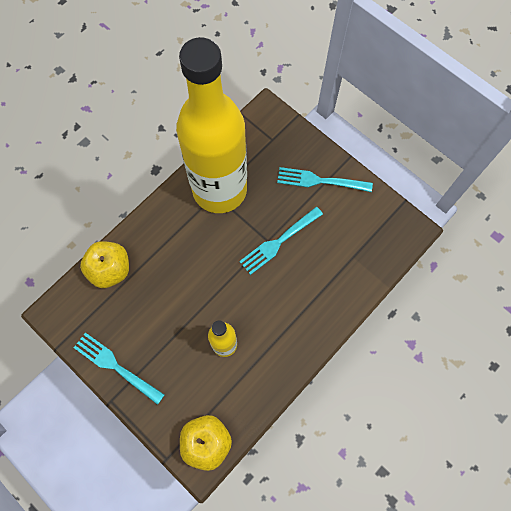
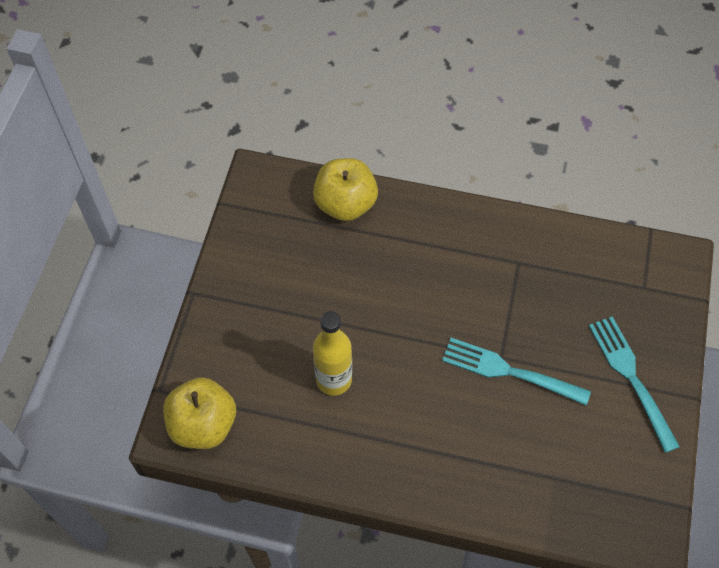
camera: 60 degrees right, 10 degrees down
turquoise fork [74,333,164,405] -> none
yellow bottle [176,37,247,213] -> none

